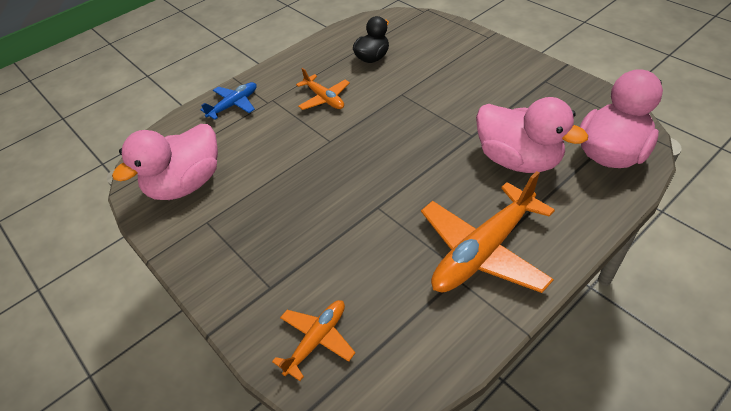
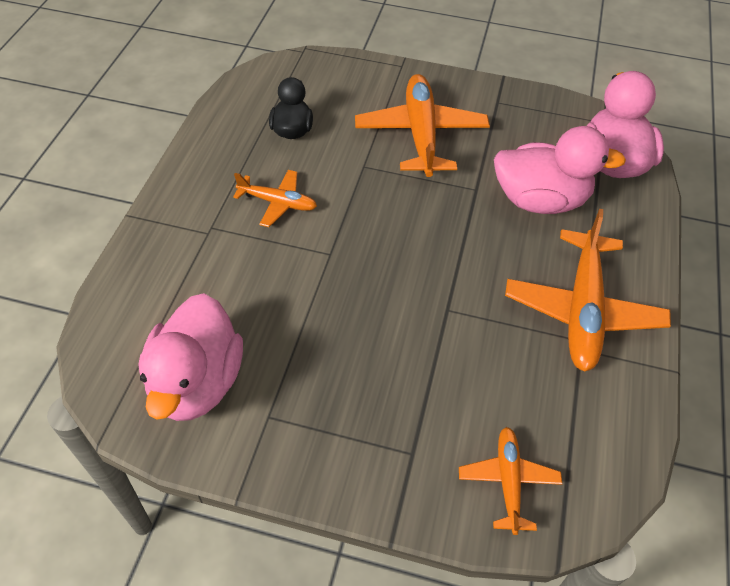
camera: 40 degrees left, 5 degrees up
blue plane [200,82,257,120] -> none
none -> orange plane [355,74,490,177]

